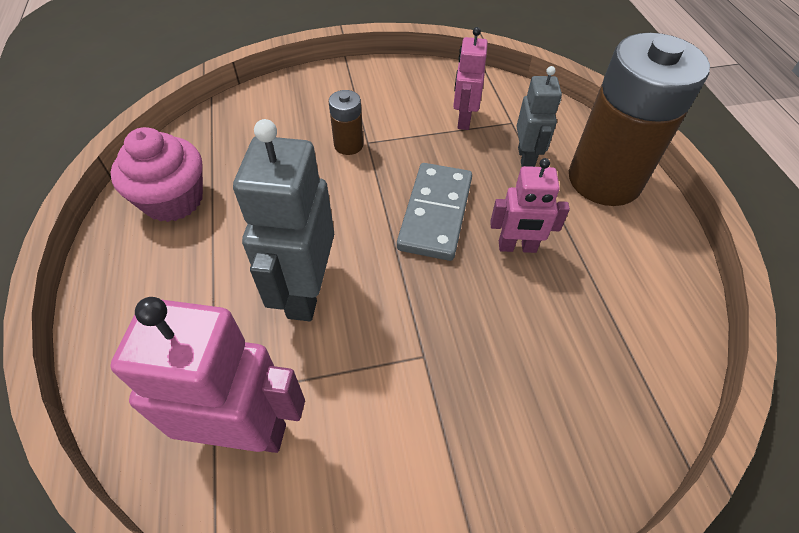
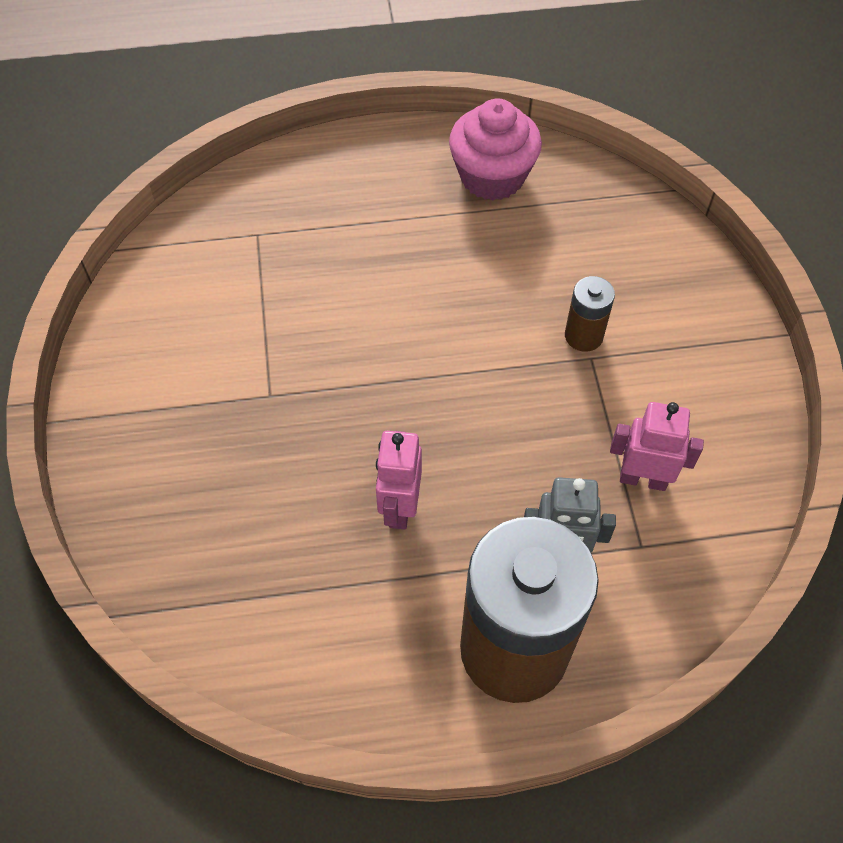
camera: 95 degrees right, 5 degrees up
pink robot [110,297,305,453] -> none
grey robot [233,119,334,321] -> none
grey domino [397,163,472,261] -> none

